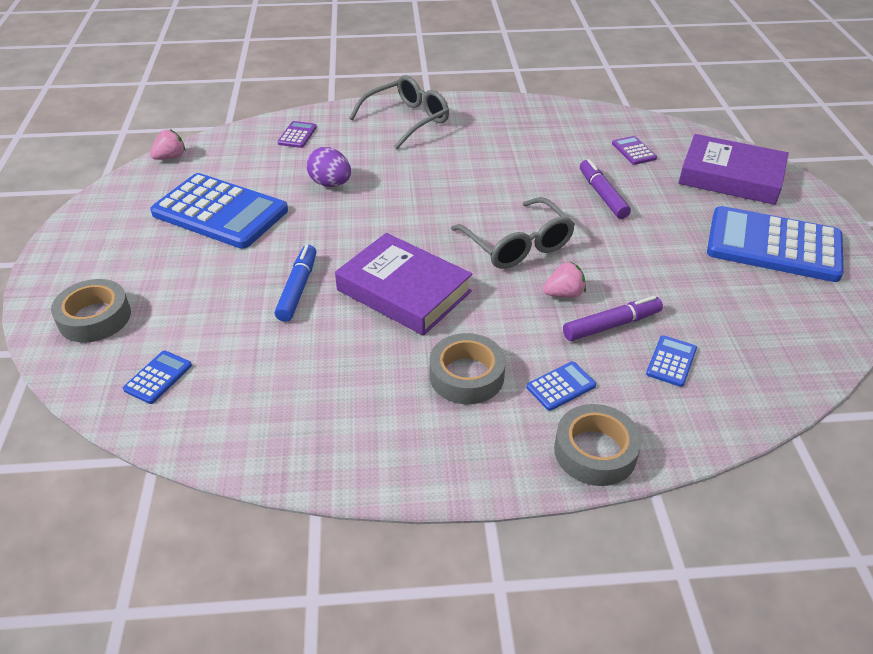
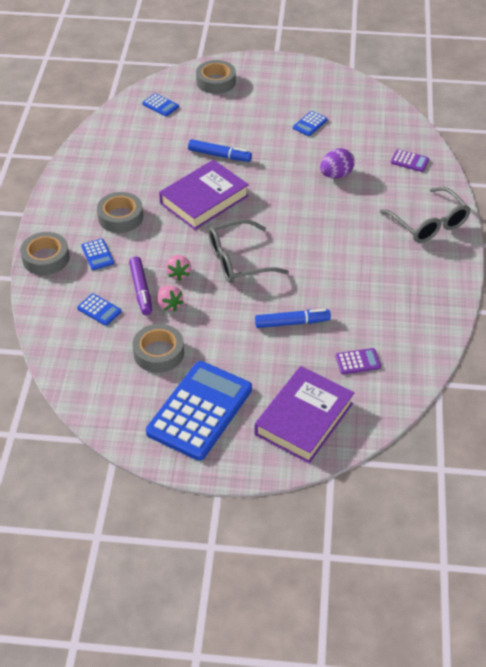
camera: 100 degrees right, 5 degrees up
pink strawberry [150,129,185,160] -> pink strawberry moved to [158,286,184,311]
blue calculator [150,173,288,249] -> blue calculator [293,111,328,136], size x0.41
purple marker [580,159,631,219] -> blue marker [255,309,331,328]
none -> grey tape [133,324,184,373]

